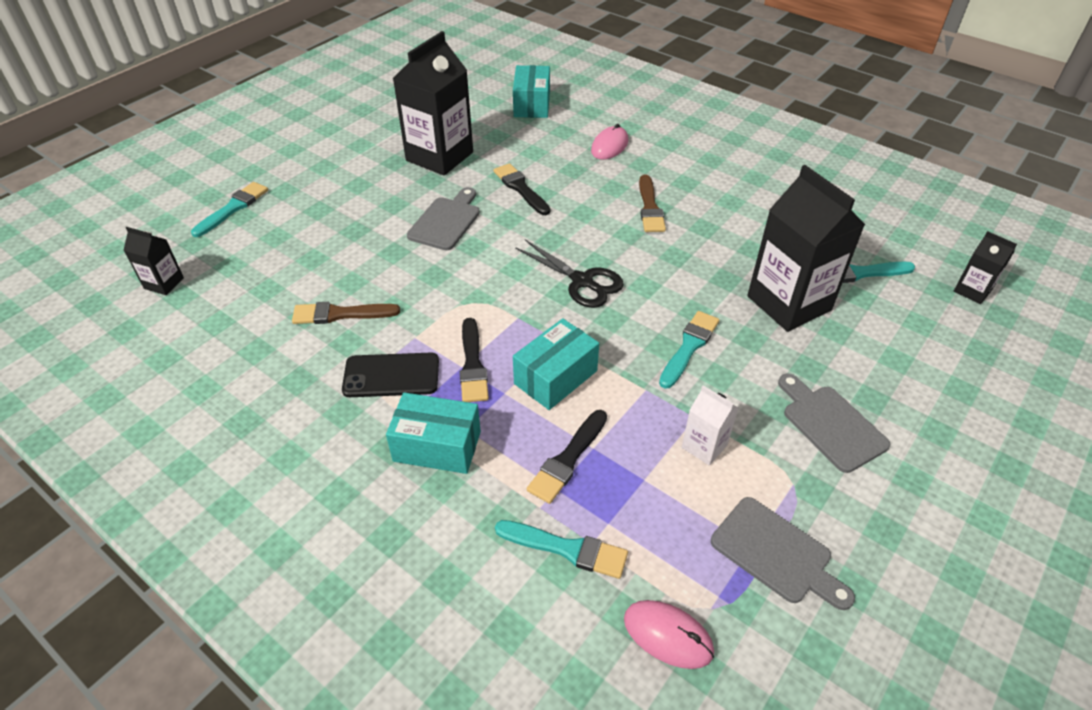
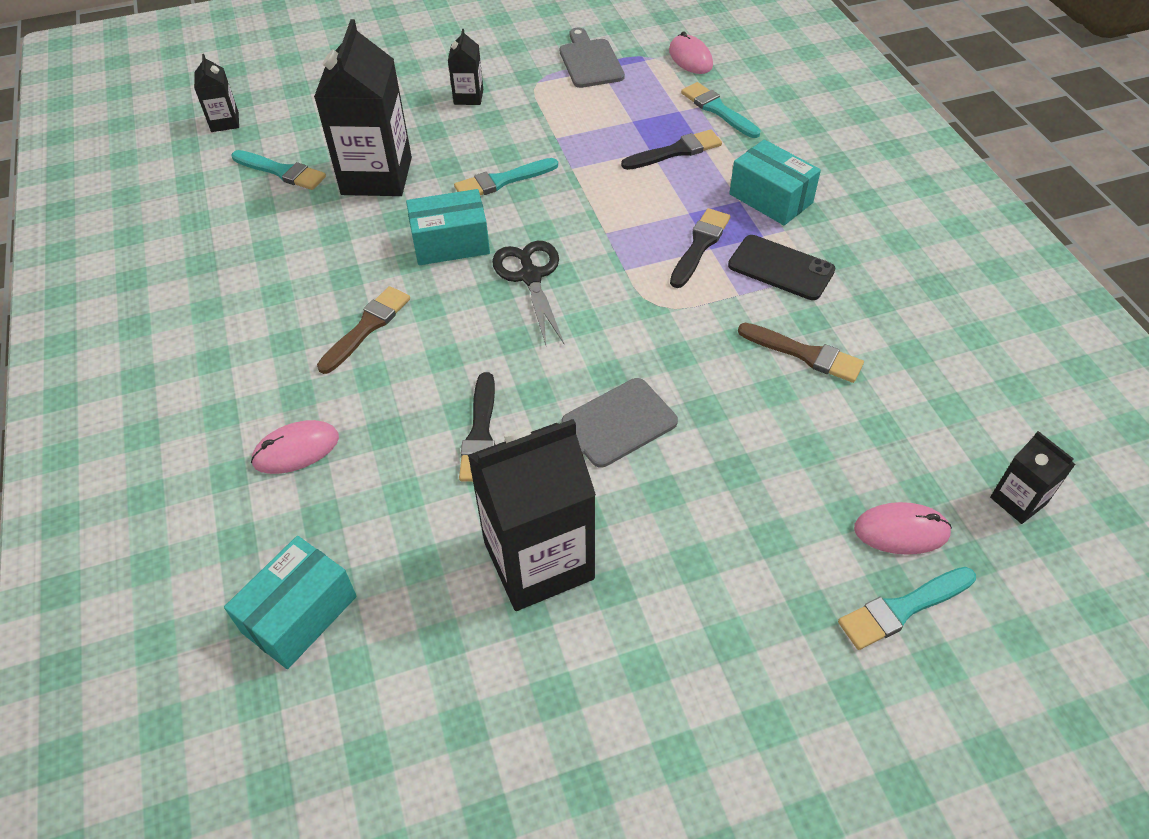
camera: 145 degrees left, 5 degrees up
turquoise box [513,318,599,410] -> turquoise box moved to [406,189,490,265]
white carton [682,385,738,466] -> none
grey cutting board [778,374,890,473] -> black carton [448,29,483,105]
none -> pink mouse [854,502,952,555]

